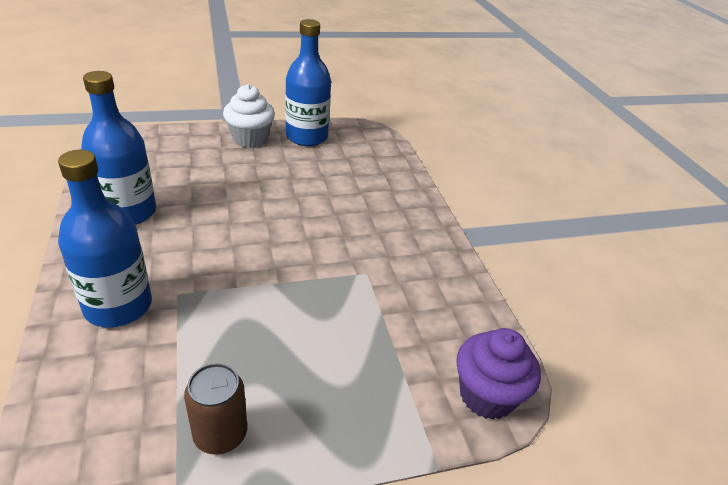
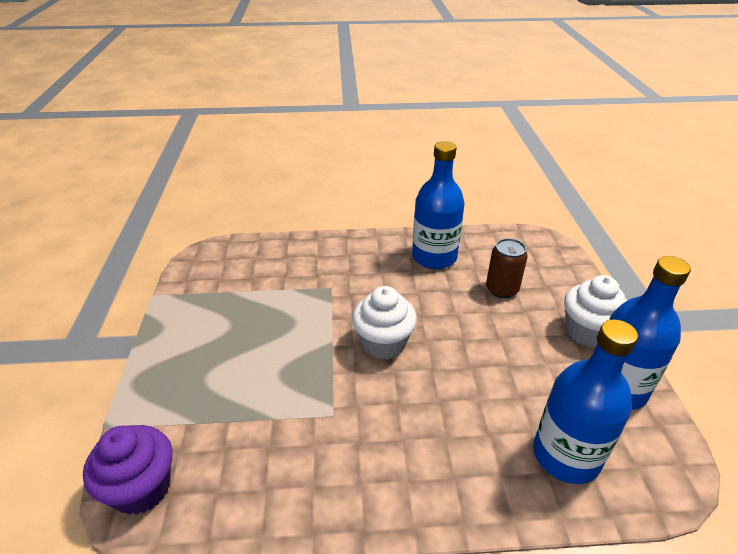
camera: 105 degrees right, 0 degrees up
blue bottle [58,150,152,327] -> blue bottle moved to [533,319,638,484]
brown can [184,363,247,455] -> brown can moved to [486,238,528,298]
none -> white cupcake [352,286,417,360]

